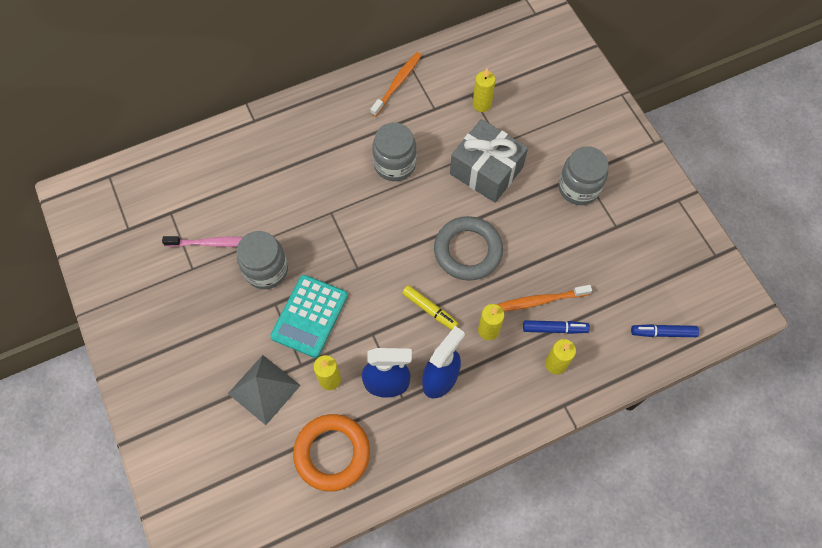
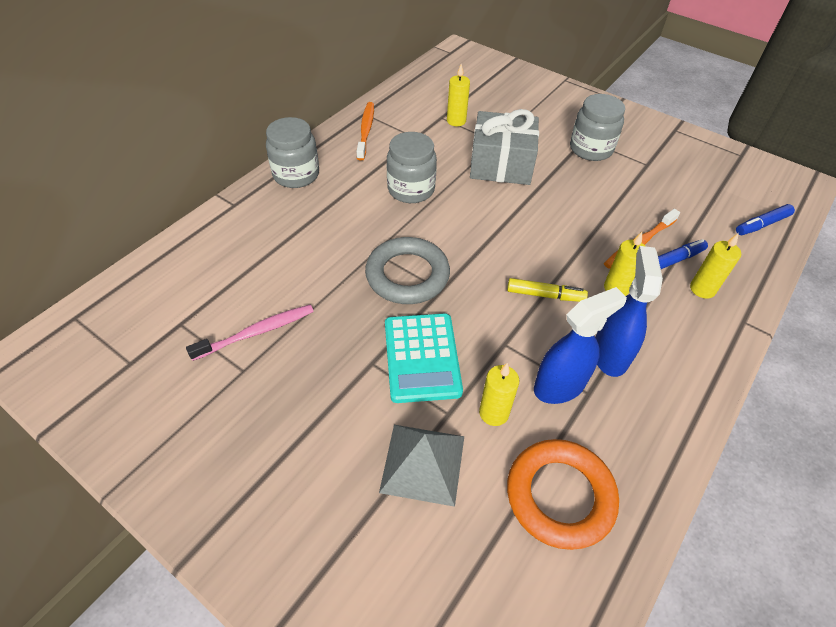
camera: 30 degrees left, 15 degrees down
grey jar [237,231,288,289] -> grey jar moved to [266,117,319,188]
grey ring [434,216,503,281] -> grey ring moved to [365,237,450,304]

